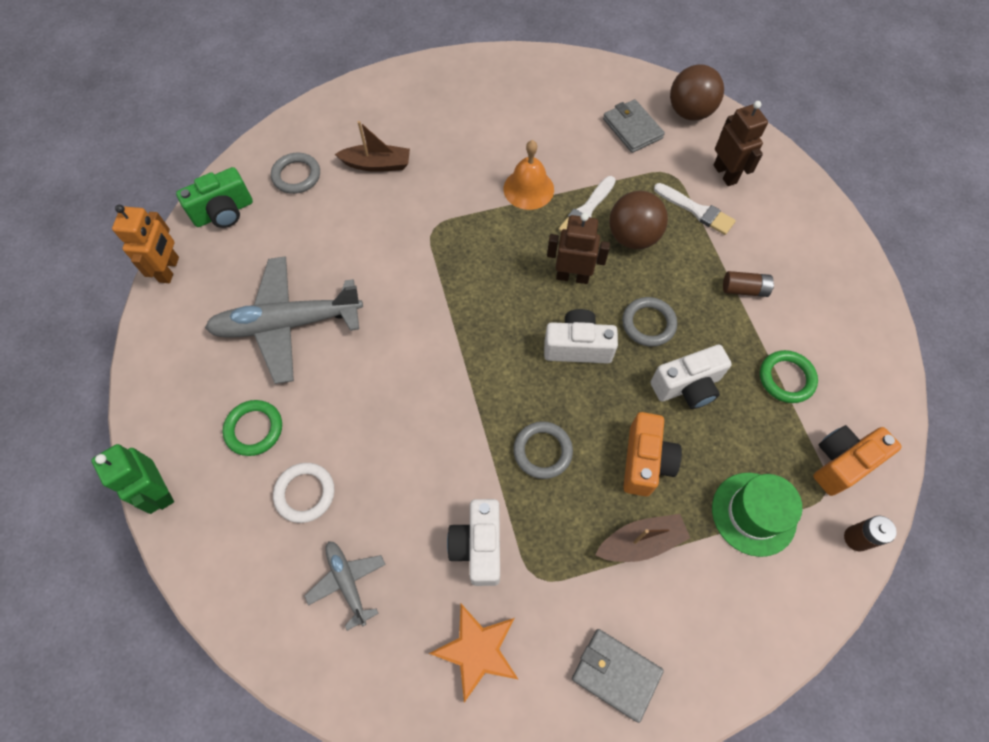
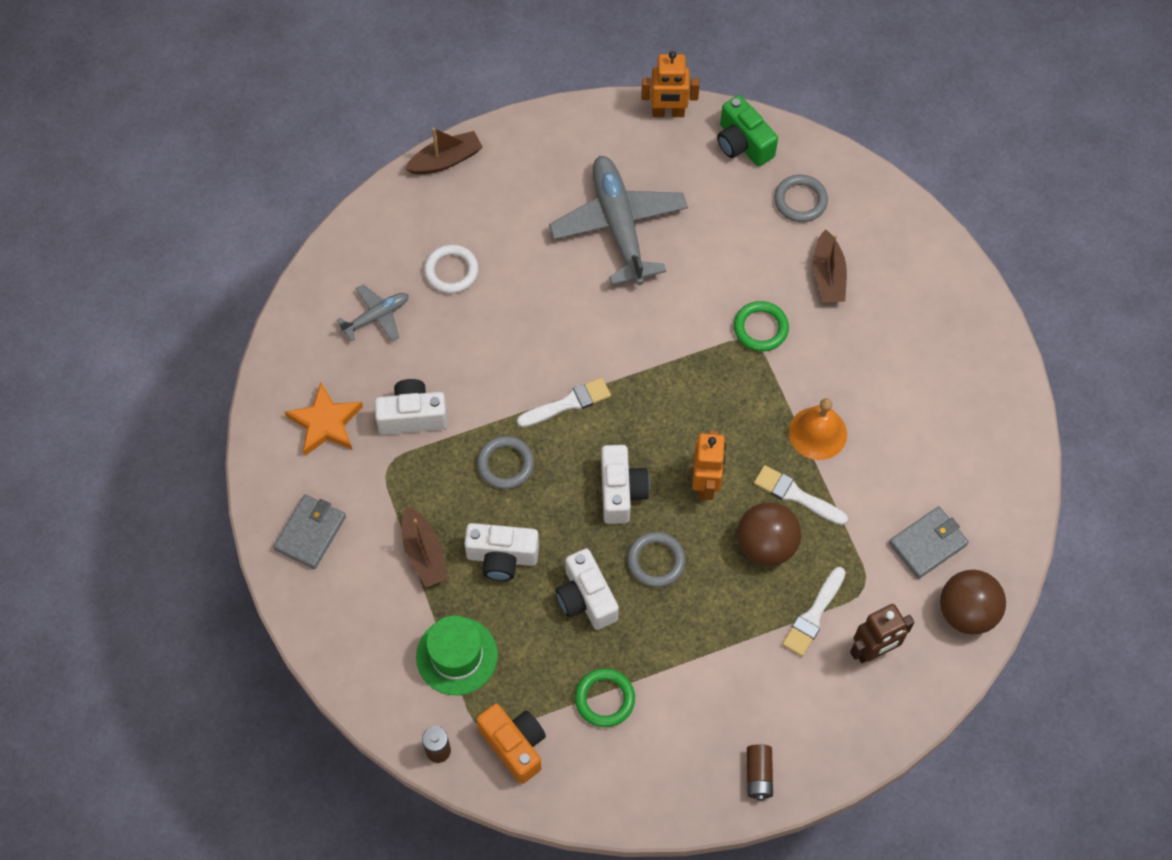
camera: 85 degrees right, 0 degrees up
green robot [91,444,174,514] -> brown boat [405,128,483,175]
green ring [223,400,282,456] -> green ring moved to [734,301,789,351]
brown robot [547,213,610,284] -> orange robot [692,431,726,500]
orange camera [623,412,682,496] -> white camera [464,523,539,581]
brown battery [723,271,774,297] -> brown battery moved to [747,744,773,801]
none -> white brush [517,377,611,427]

